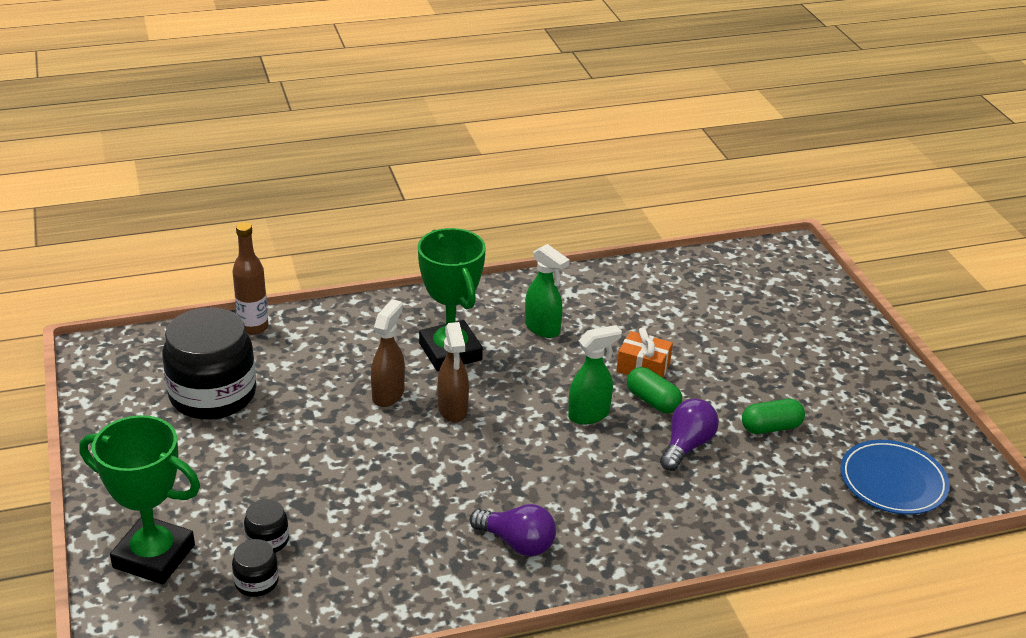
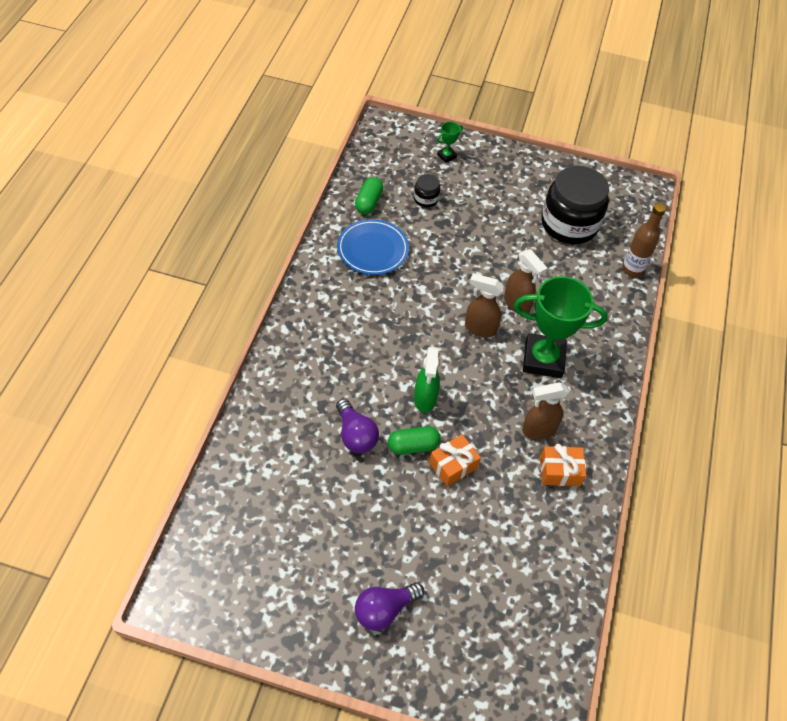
camera: 120 degrees right, 20 degrees up
green trophy [79,415,200,584] -> green trophy [437,122,463,163], size x0.43
black jar [232,539,279,597] -> none
purple light bulb [470,504,556,556] -> purple light bulb moved to [355,582,424,631]
green spray bottle [525,244,570,338] -> brown spray bottle [522,382,569,439]
green capsule [742,399,805,434] -> green capsule moved to [355,177,383,214]
blue plate [840,440,950,515] -> blue plate moved to [337,219,409,275]
none -> orange gift [540,444,586,486]

